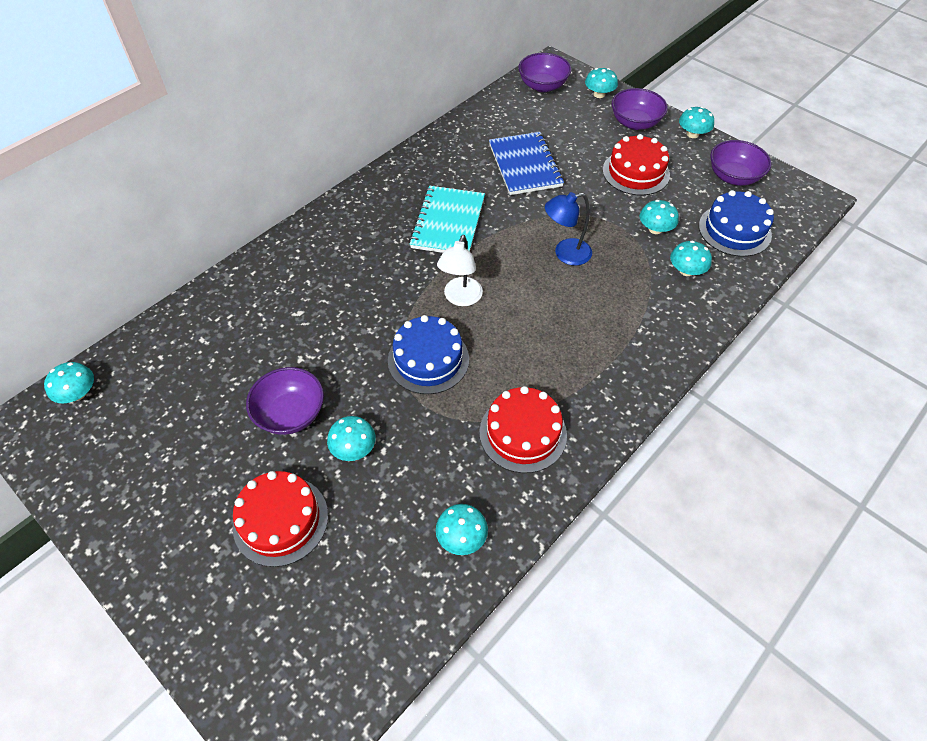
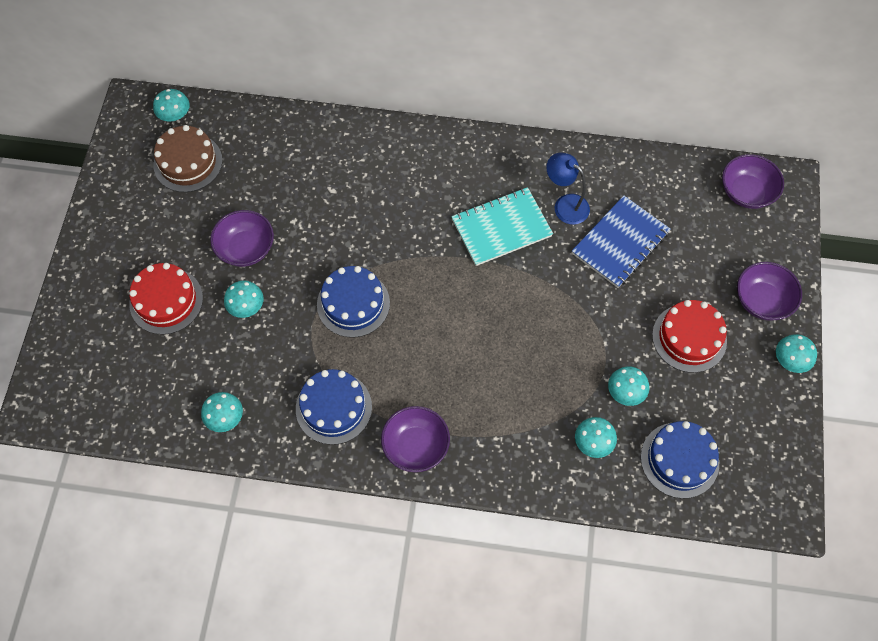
camera: 55 degrees right, 10 degrees up
white lamp [437,235,483,306] -> none
red cake [479,386,567,473] -> blue cake [296,369,372,445]
blue lamp [545,192,592,266] -> blue lamp moved to [546,152,590,225]
turquoise mushroom [585,68,618,98] -> none
purple bowl [710,140,771,186] -> purple bowl moved to [381,406,450,472]
none -> brown cake [154,125,222,192]

